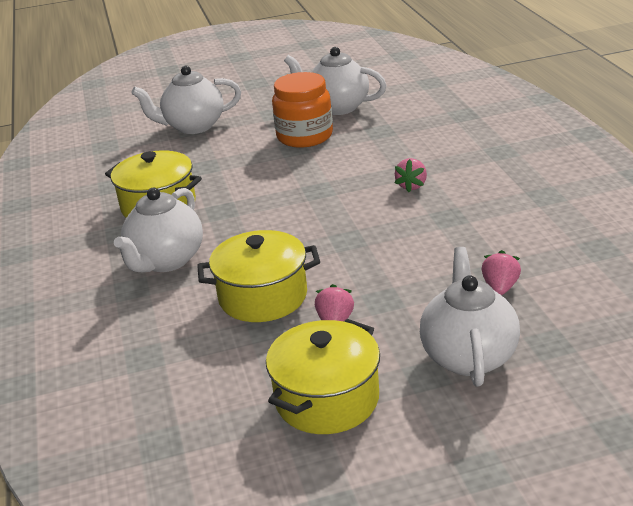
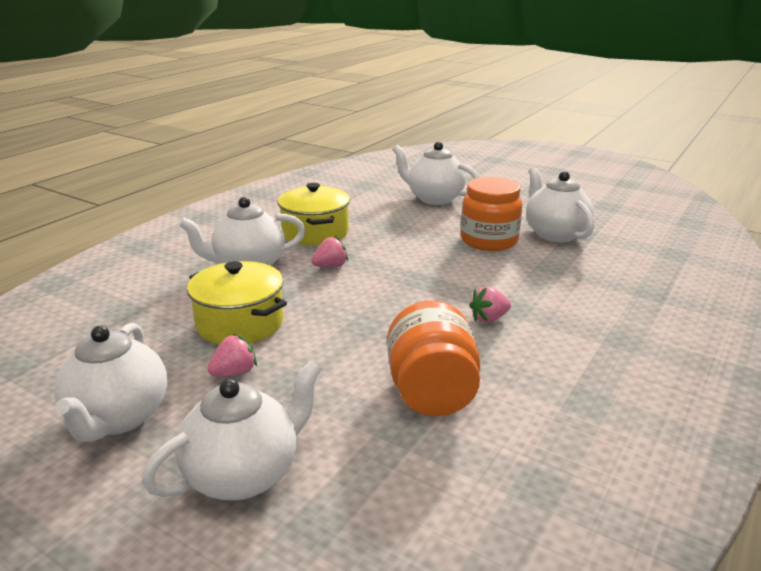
camera: 45 degrees right, 5 degrees down
yellow pot [266,319,380,434] -> white teapot [54,323,167,442]
pink strawberry [481,250,521,295] -> pink strawberry moved to [311,236,348,267]
none -> orange jar [387,301,480,416]

